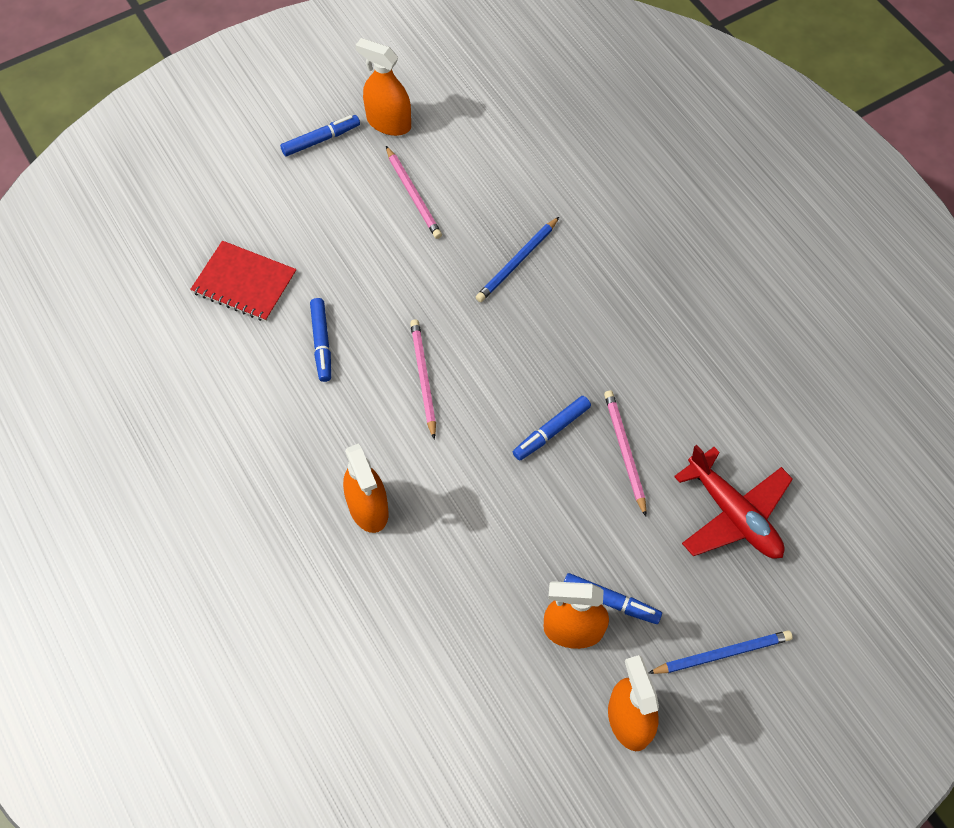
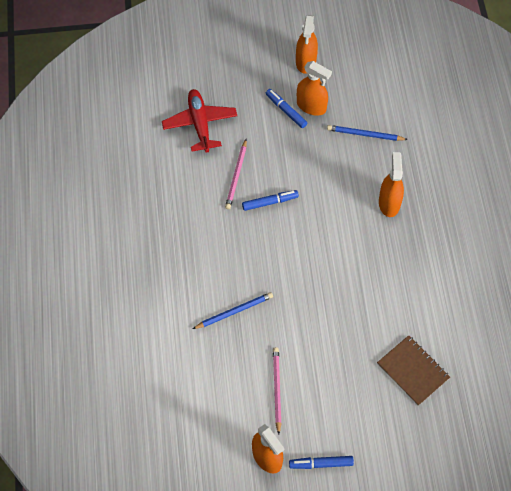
camera: 155 degrees left, 0 degrees up
red notebook [190,241,297,322] -> brown notebook [377,335,450,406]
blue marker [310,298,331,382] -> none
pink pencil [410,319,436,440] -> none
blue pencil [648,630,793,674] -> blue pencil moved to [327,125,408,141]

